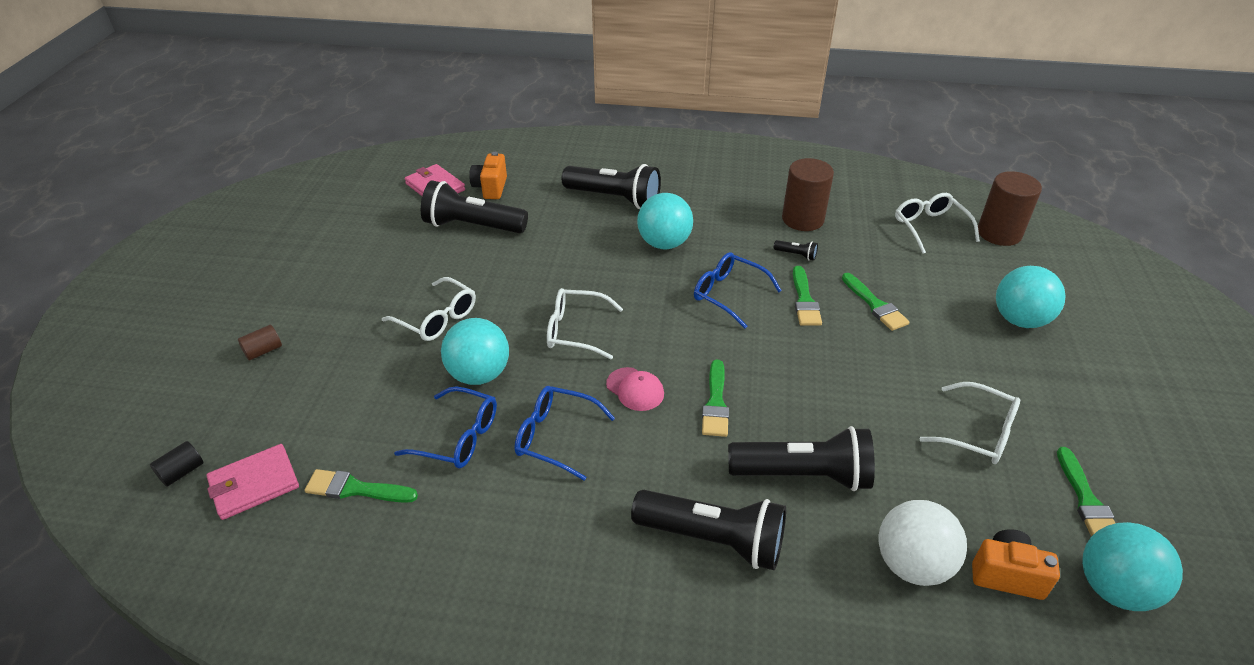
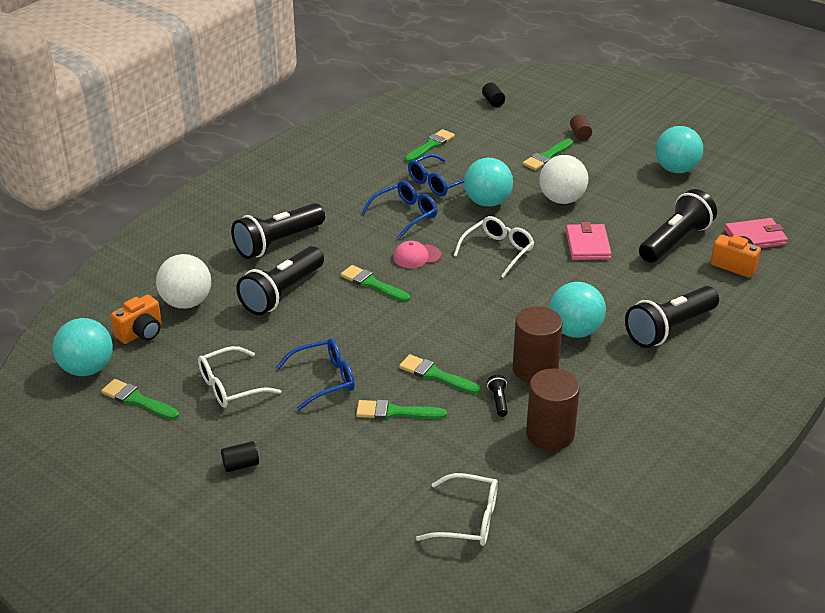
camera: 120 degrees right, 5 degrees down
pink wallet [206,444,299,520] -> pink wallet moved to [566,222,612,260]
white glasses [382,277,476,341] -> white ball [539,155,588,204]
blue glasses [694,252,782,329] -> blue glasses moved to [276,338,355,411]
black flashlight [774,240,818,261] -> black flashlight turned 120 degrees clockwise [487,375,508,417]
brown cylinder [978,171,1042,246] -> brown cylinder moved to [513,307,563,383]
turquoise ball [996,266,1065,328] -> turquoise ball moved to [655,126,703,173]
none -> black cylinder [221,441,259,472]
none -> green brush [523,139,573,170]

